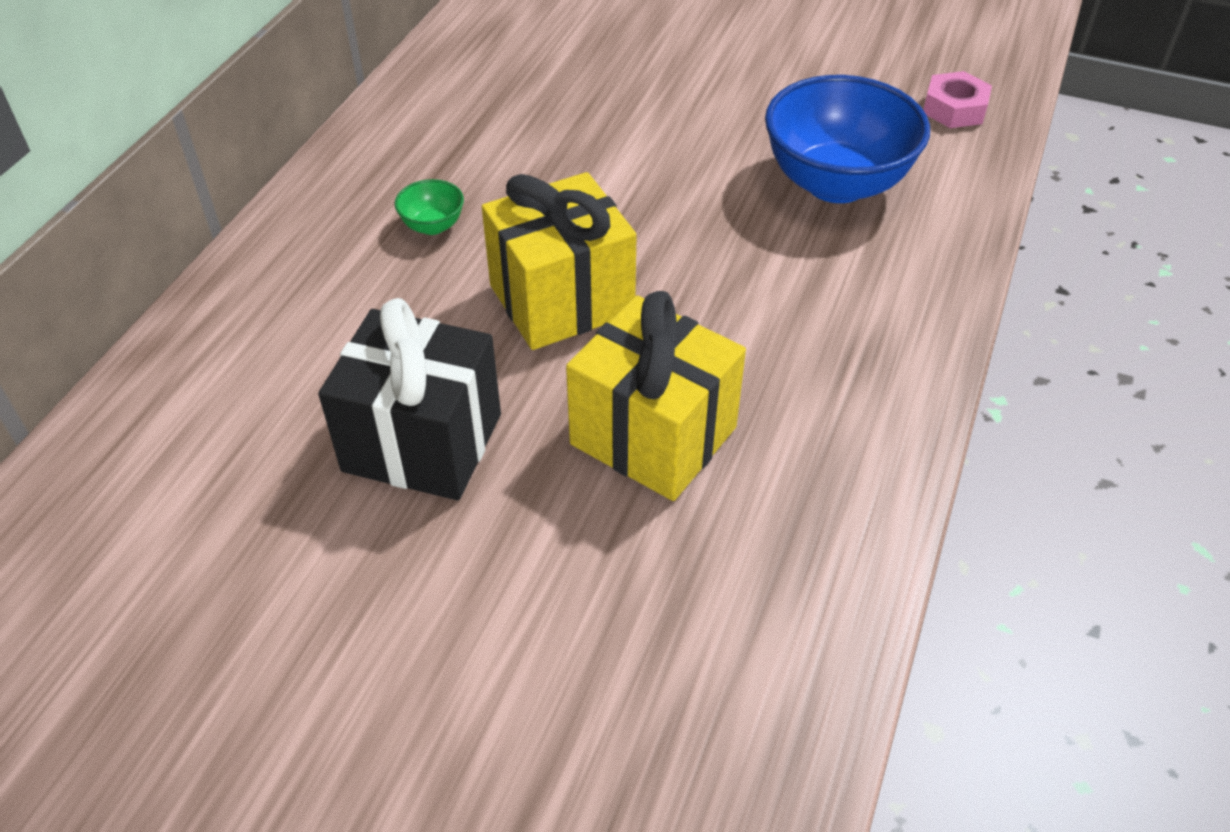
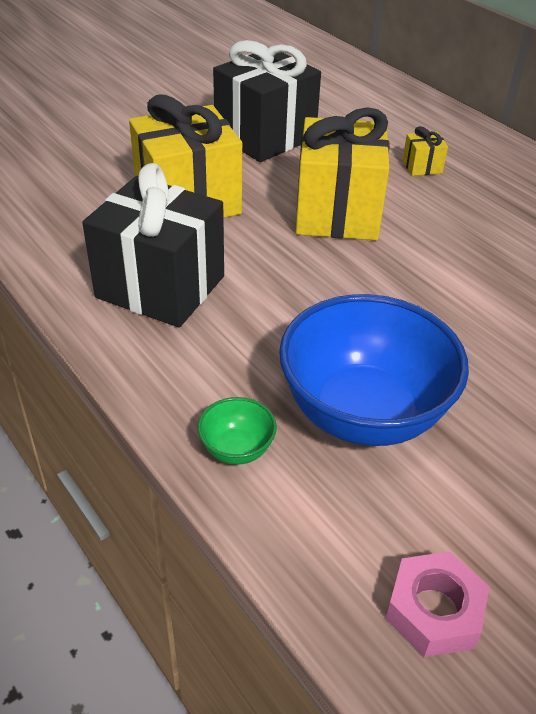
camera: 120 degrees right, 5 degrees down
green bowl [395,179,464,235] -> green bowl moved to [197,397,277,465]
none -> black gift [82,163,224,327]
none -> yellow gift [403,126,448,176]

